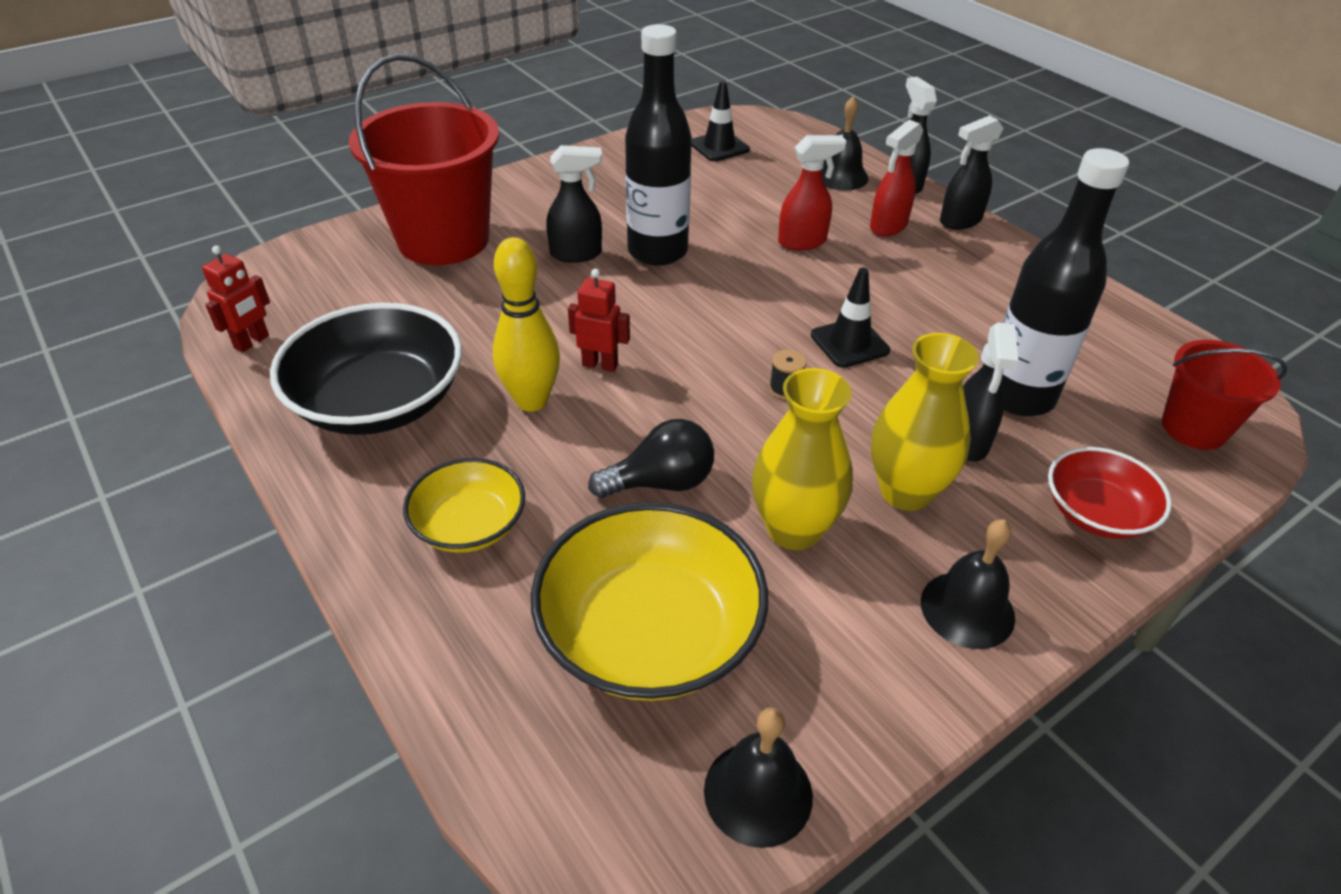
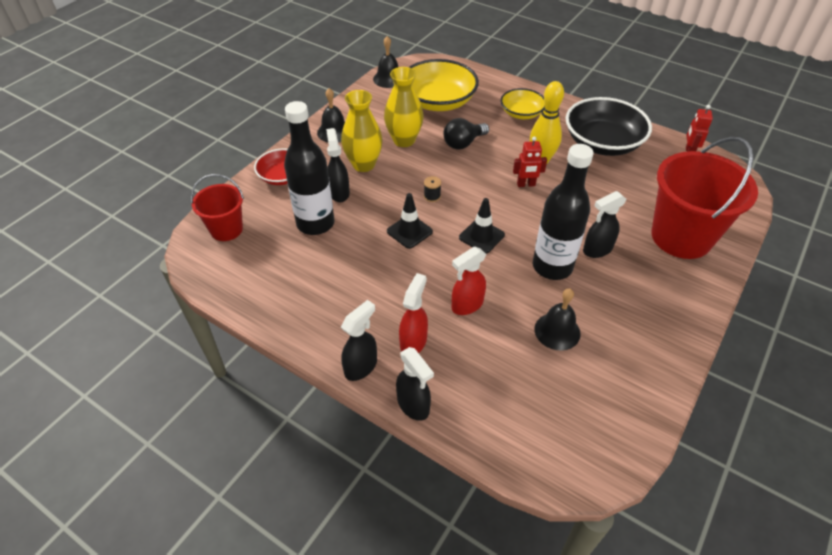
camera: 160 degrees right, 5 degrees up
black traffic cone [691,81,750,161] -> black traffic cone moved to [459,198,505,254]
black bell [821,97,869,191] -> black bell moved to [534,288,581,351]

